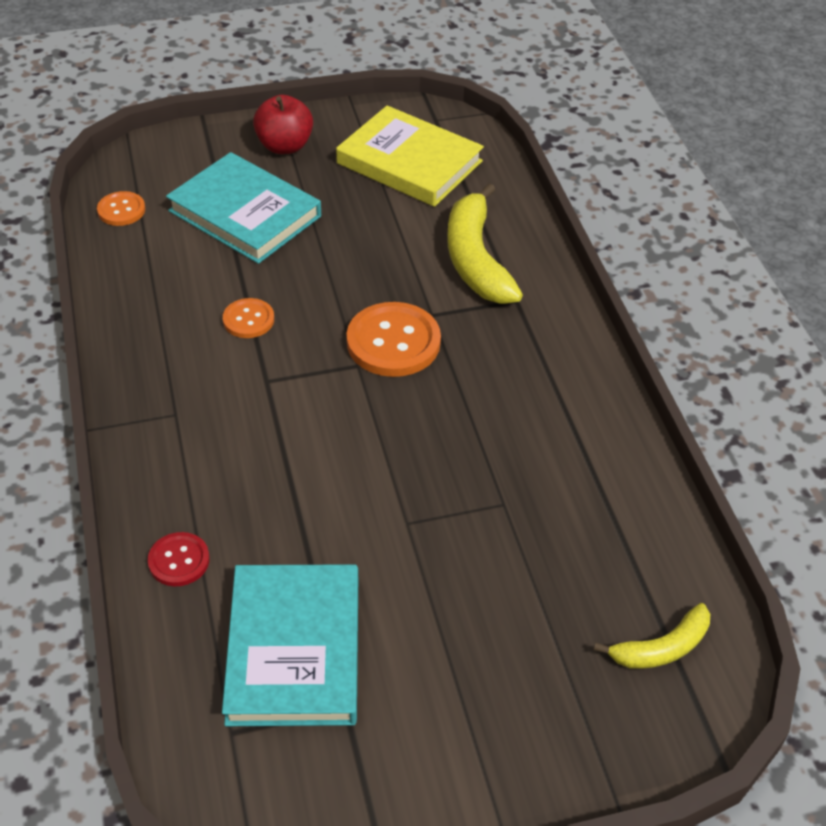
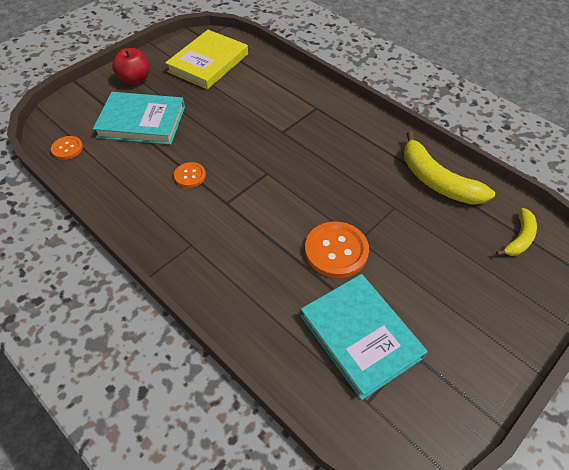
camera: 30 degrees left, 5 degrees up
red button [148,532,210,586] -> none
yellow book [336,105,484,207] -> yellow book turned 60 degrees counterclockwise [165,30,248,89]
orange button [347,302,441,377] -> orange button moved to [305,222,369,278]
yellow banana [447,183,523,304] -> yellow banana moved to [404,131,495,205]

